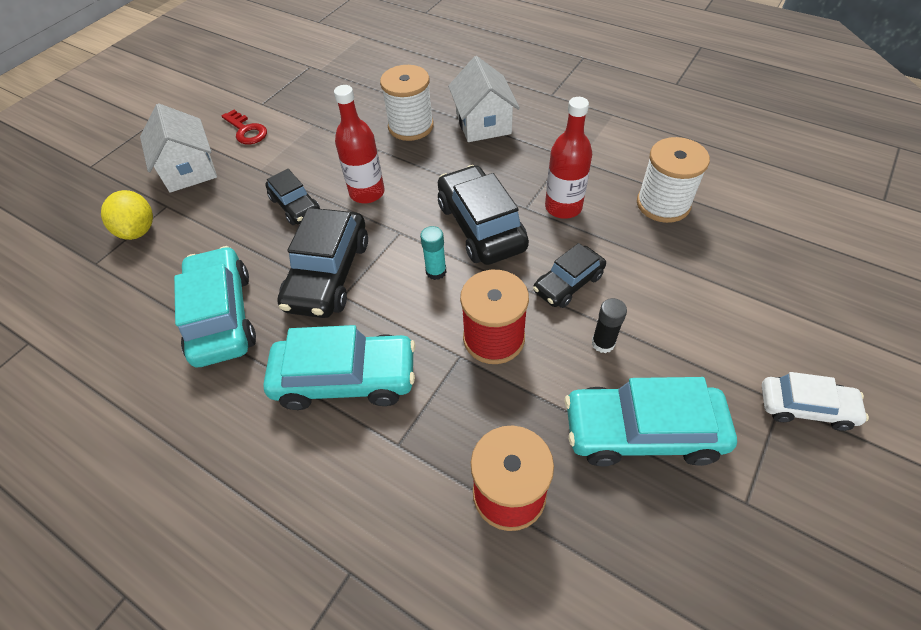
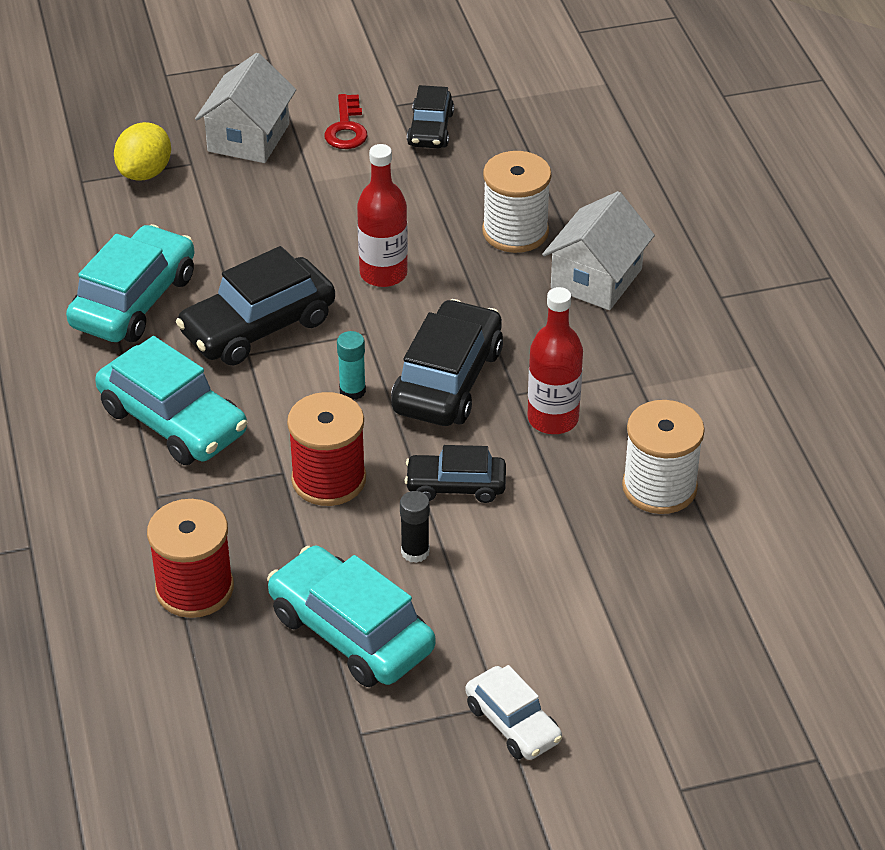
camera: 40 degrees right, 10 degrees down
black car [265,169,320,225] -> black car moved to [407,85,454,148]

